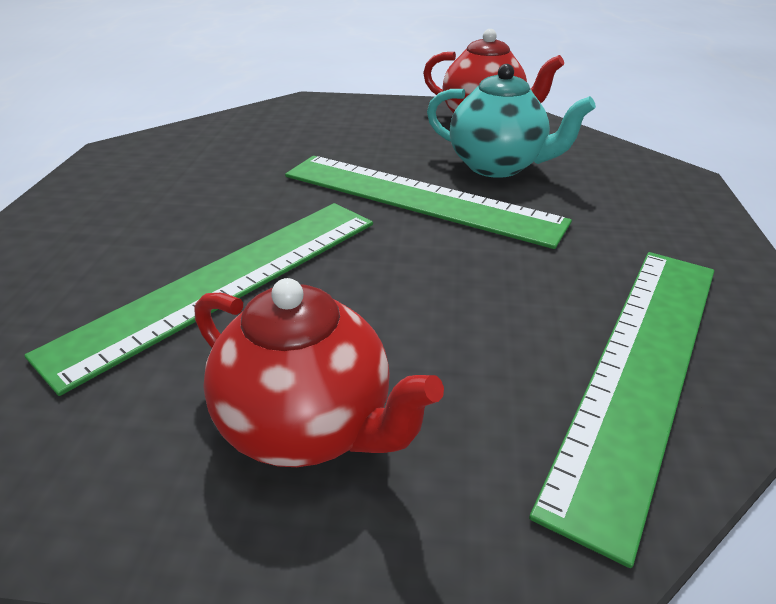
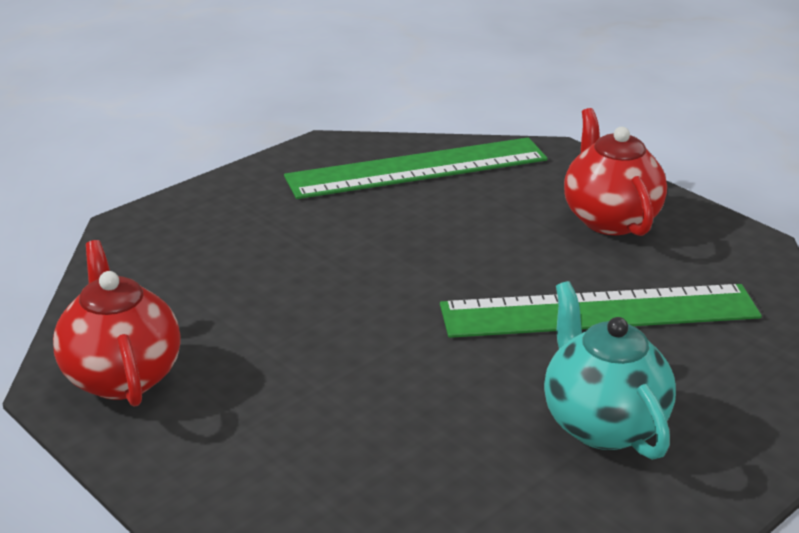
camera: 140 degrees left, 5 degrees down
green ruler [285,156,572,249] -> none
turquoise teapot [427,64,596,178] -> turquoise teapot moved to [544,281,676,460]

